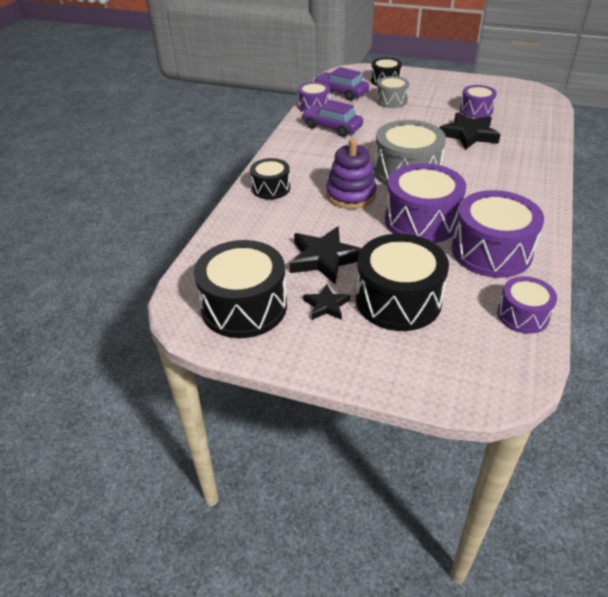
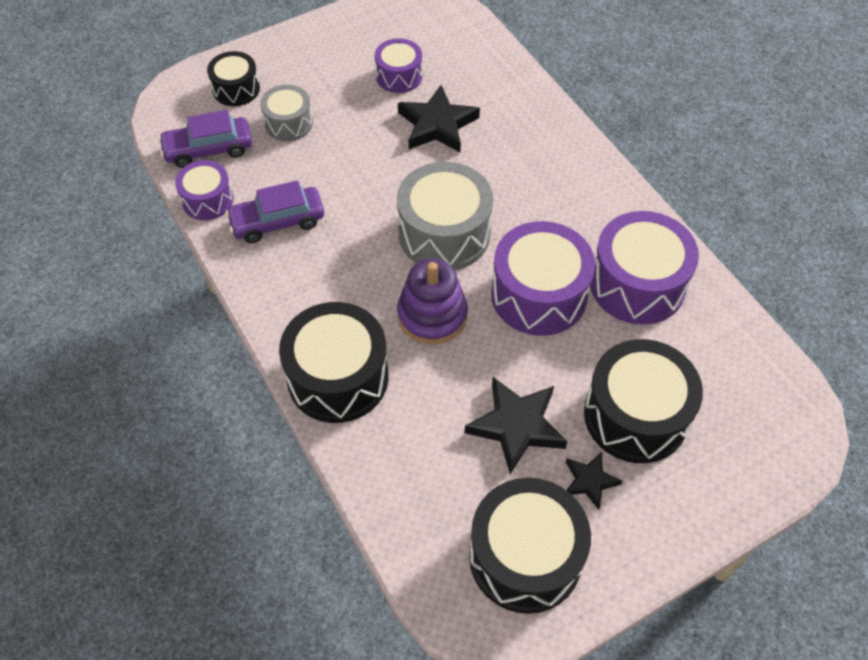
camera: 50 degrees left, 15 degrees up
black drum [250,158,290,199] -> black drum [279,302,388,423], size x1.76
purple drum [497,276,557,334] -> none

